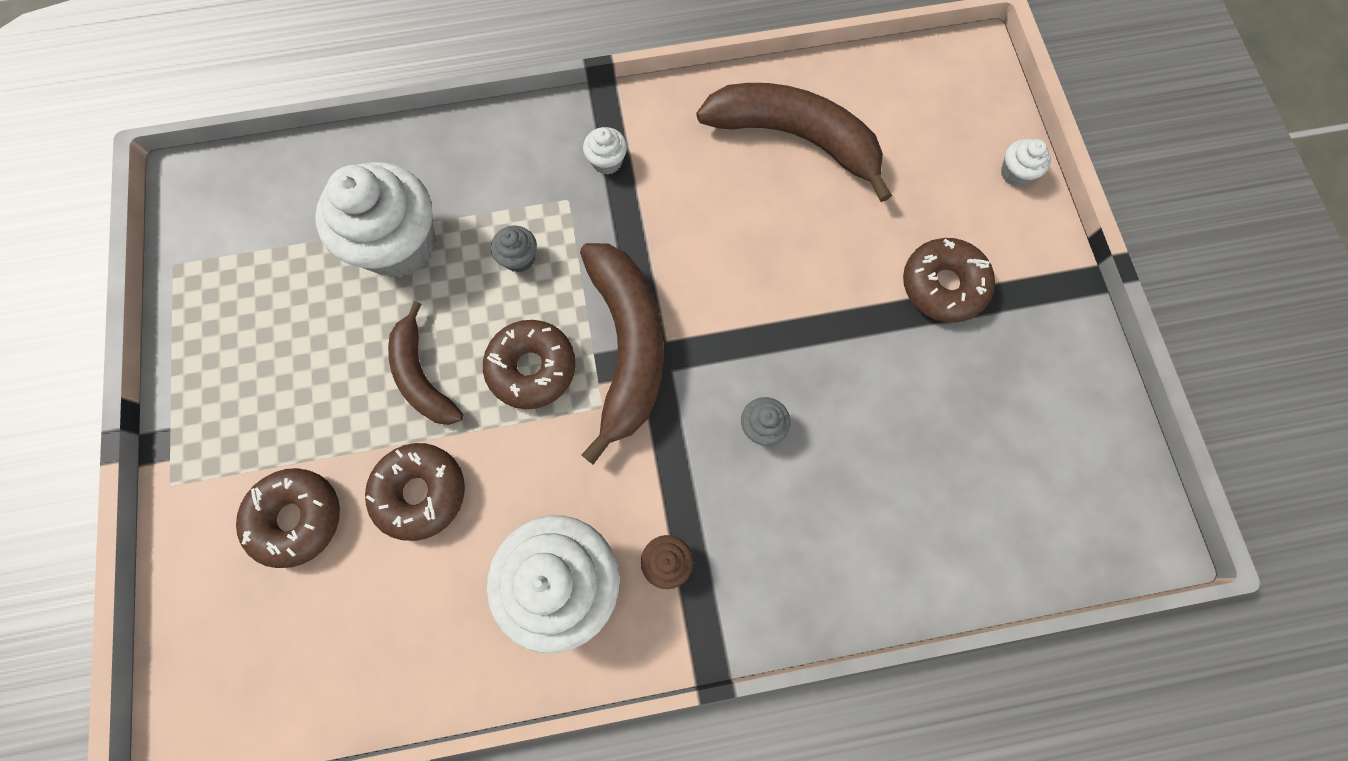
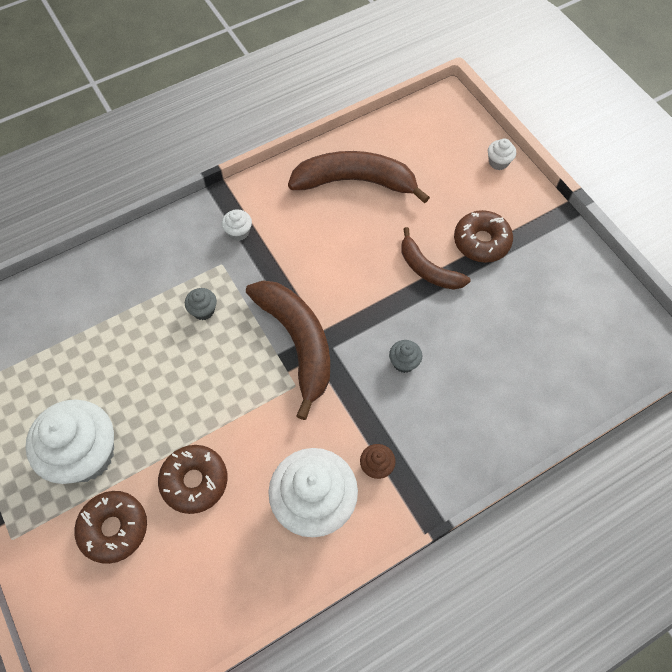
camera: 20 degrees left, 10 degrees down
white cupcake [315,162,436,277] -> white cupcake moved to [25,399,114,484]
brown banana [388,301,463,425] -> brown banana moved to [401,227,471,290]
brown donut [483,320,576,409] -> none

